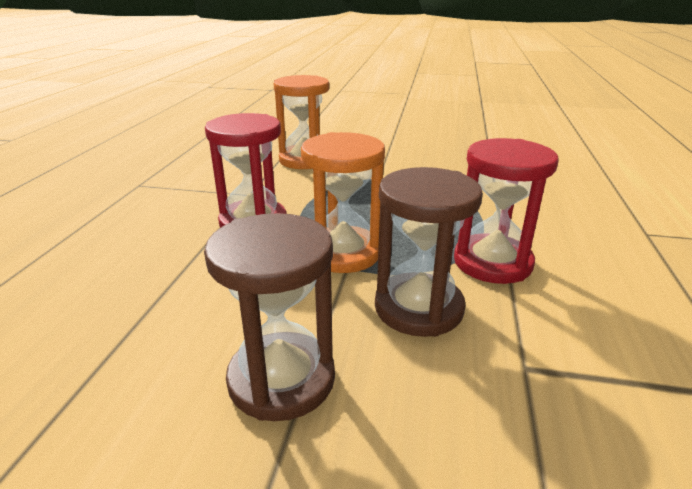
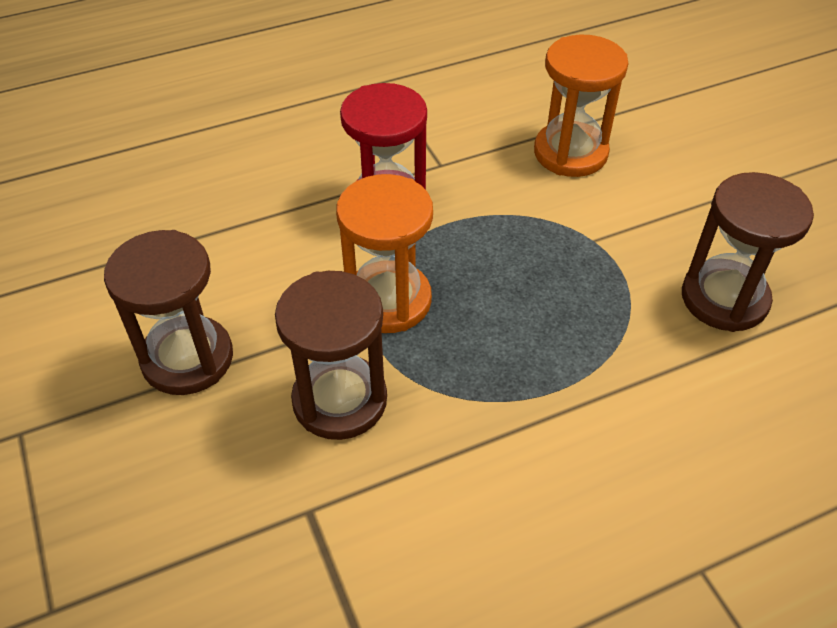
camera: 55 degrees right, 20 degrees up
red hourglass [454,138,558,284] -> none
none -> brown hourglass [682,172,814,332]

